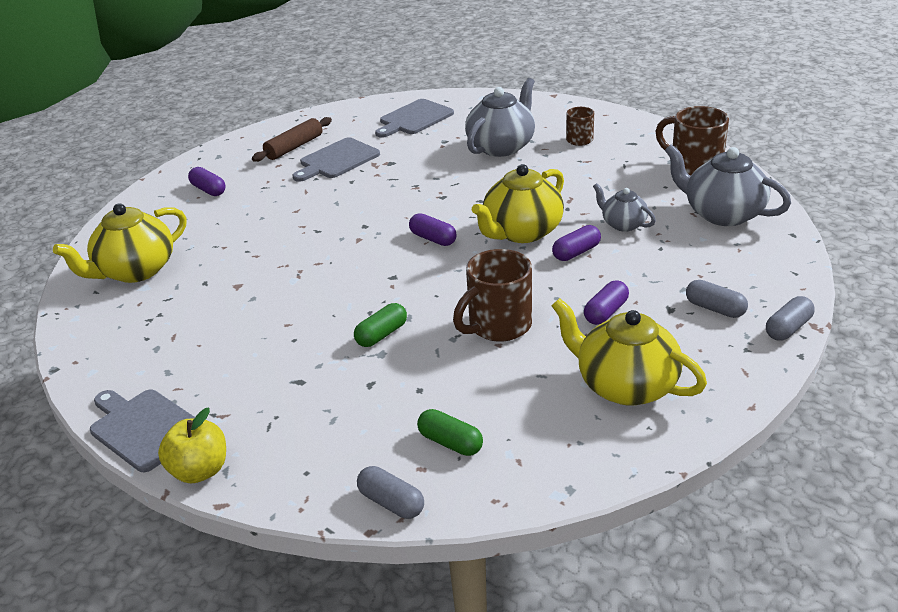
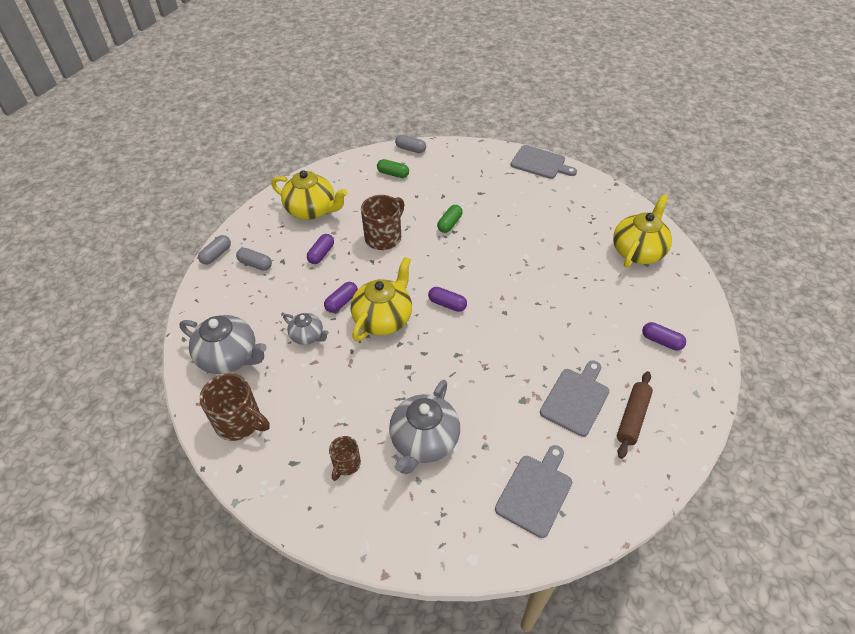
camera: 165 degrees right, 15 degrees up
yellow apple [158,408,226,483] -> none

